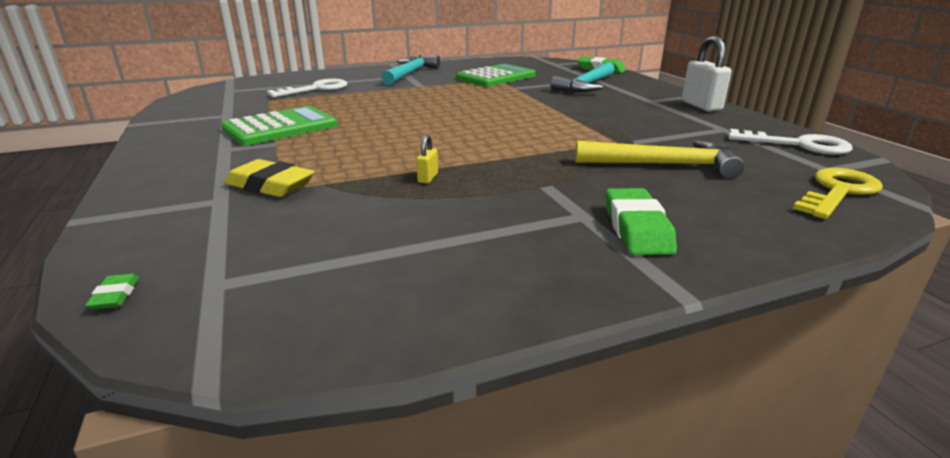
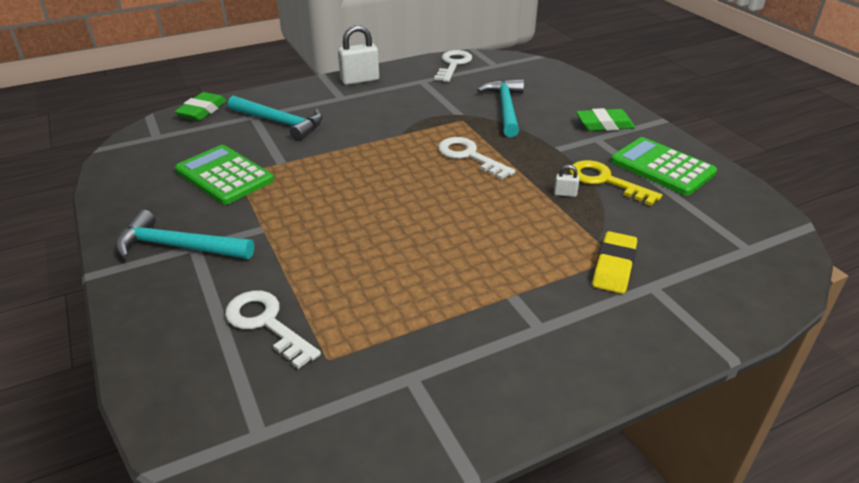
camera: 95 degrees left, 10 degrees up
green eraser [85,274,139,309] -> none
green calculator [221,106,338,146] -> green calculator moved to [610,137,717,196]
yellow padlock [416,135,438,184] -> white padlock [554,165,579,197]
yellow hammer [575,140,744,179] -> turquoise hammer [477,79,524,137]
yellow key [793,168,883,219] -> yellow key moved to [570,160,662,206]
none -> white key [438,137,516,180]

